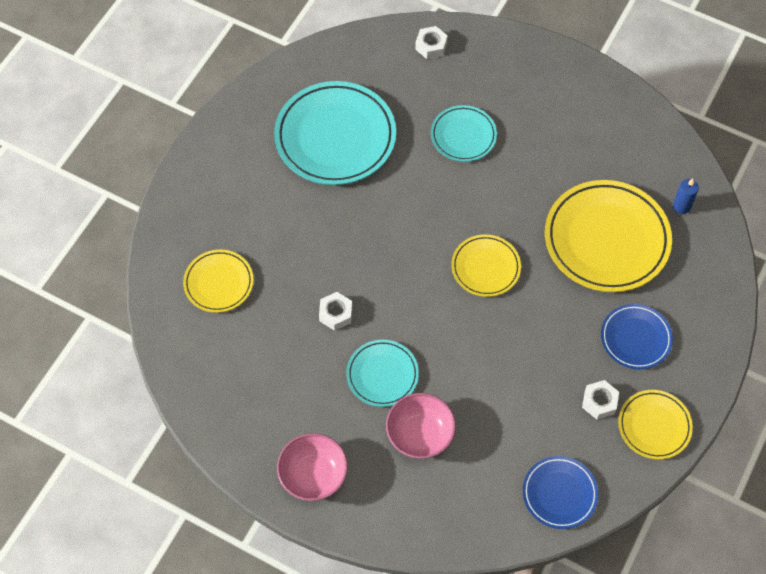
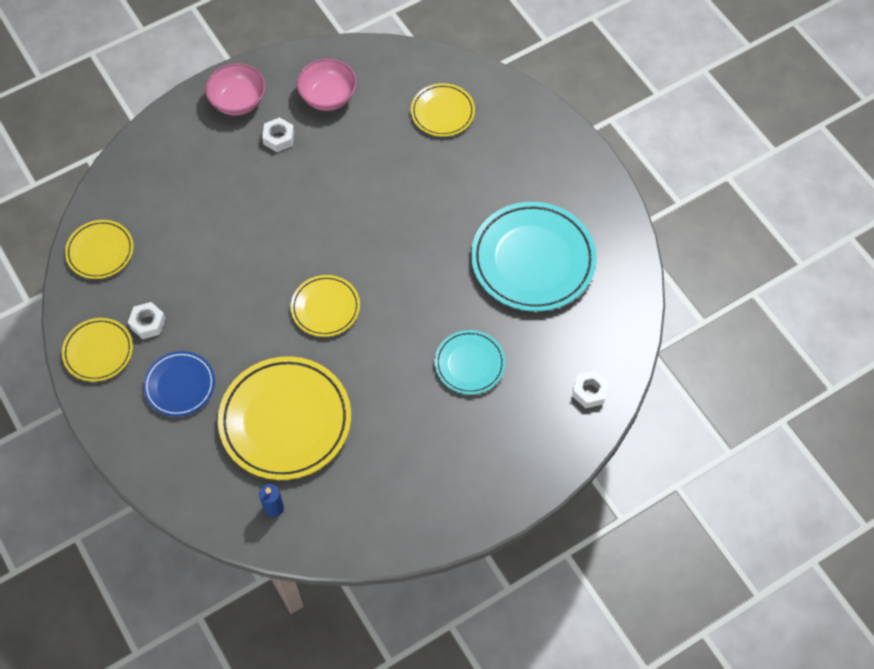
camera: 120 degrees right, 0 degrees up
white nut [319,292,352,331] -> white nut moved to [262,117,294,152]
turquoise plate [346,340,419,407] -> none
pink bowl [386,393,456,459] -> pink bowl moved to [297,58,357,111]
blue plate [523,456,598,529] -> yellow plate [65,220,134,279]

